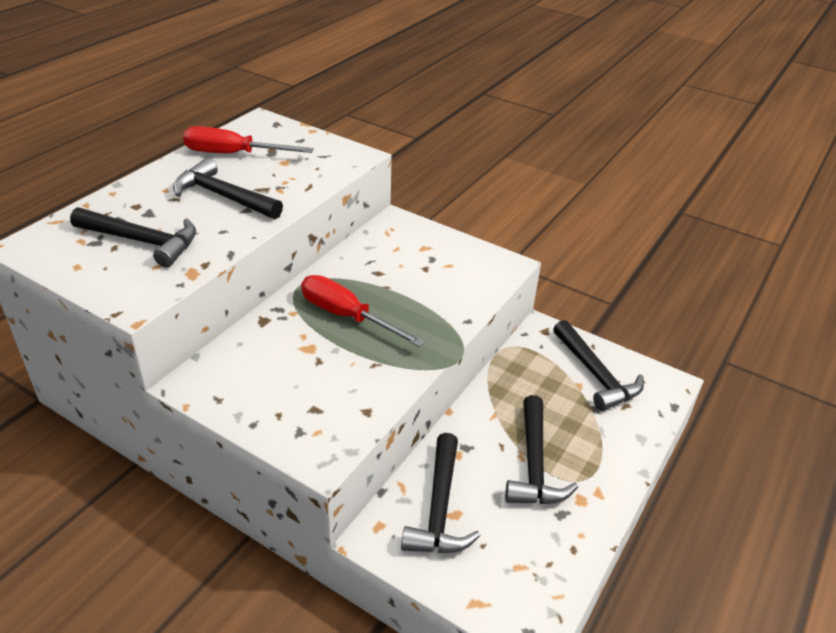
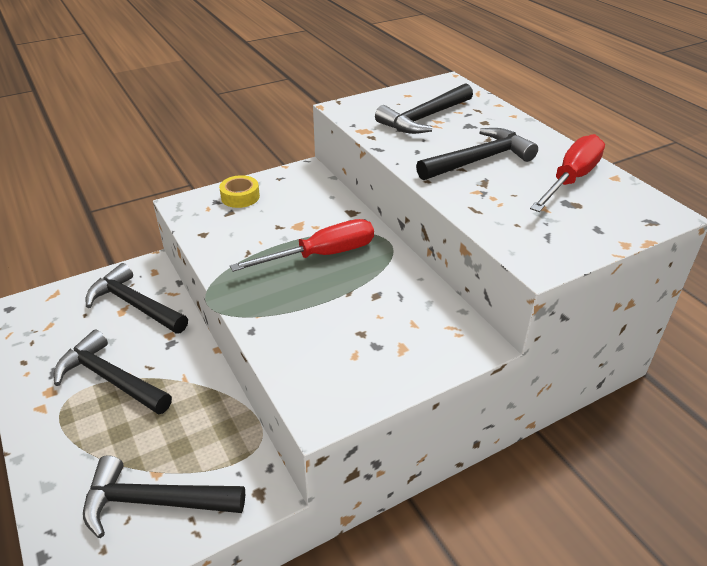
camera: 120 degrees right, 0 degrees up
none -> yellow tape [219,175,260,208]

